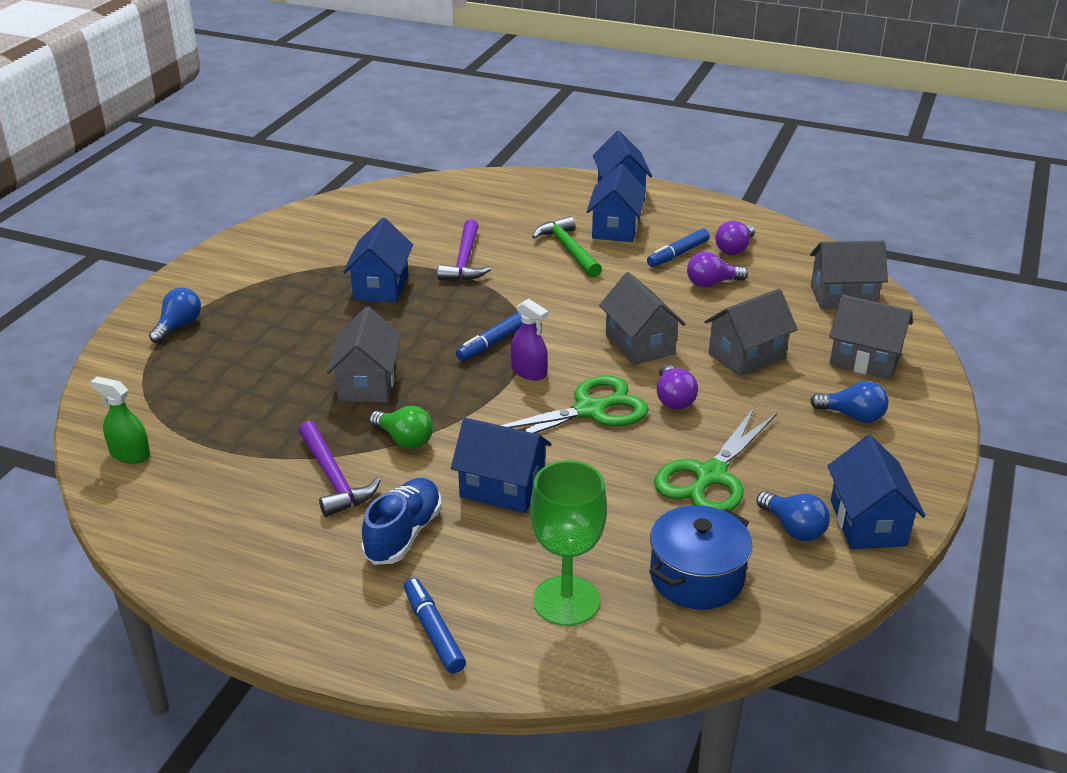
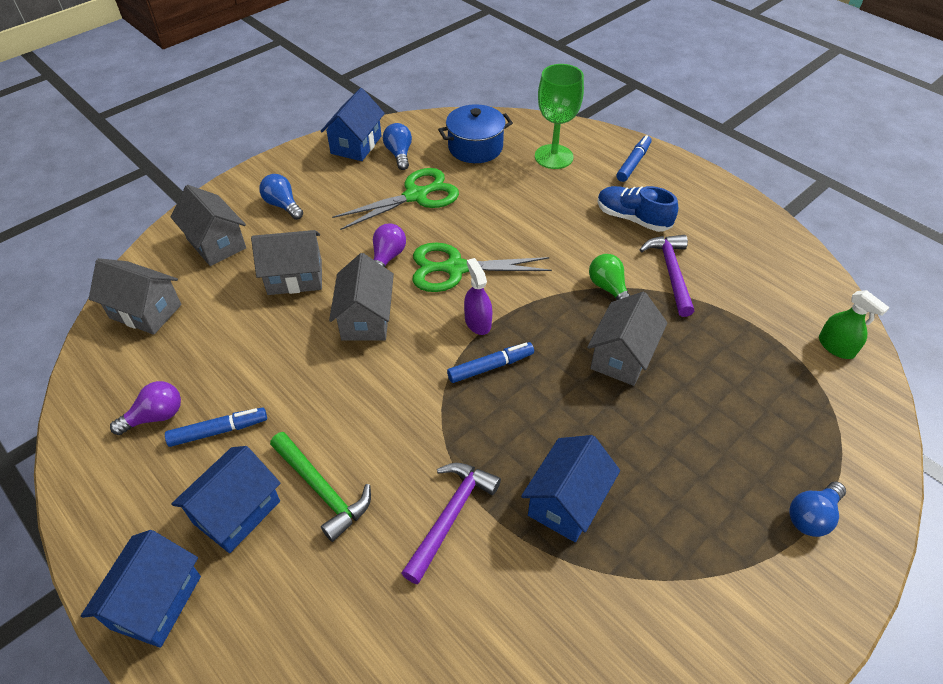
camera: 155 degrees left, 15 degrees up
blue shoe [361,478,442,565] -> blue shoe turned 75 degrees clockwise [597,186,678,232]
blue marker [404,578,466,674] -> blue marker turned 150 degrees counterclockwise [616,135,652,182]
blue house [451,418,551,513] -> none
green hammer [532,216,602,278] -> green hammer turned 45 degrees counterclockwise [270,432,371,542]
purple light bulb [687,252,748,287] -> none

